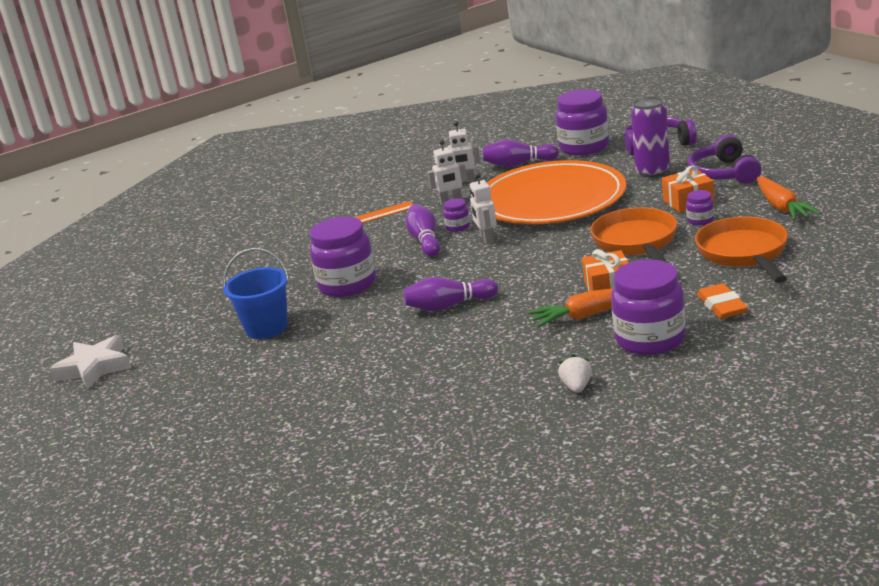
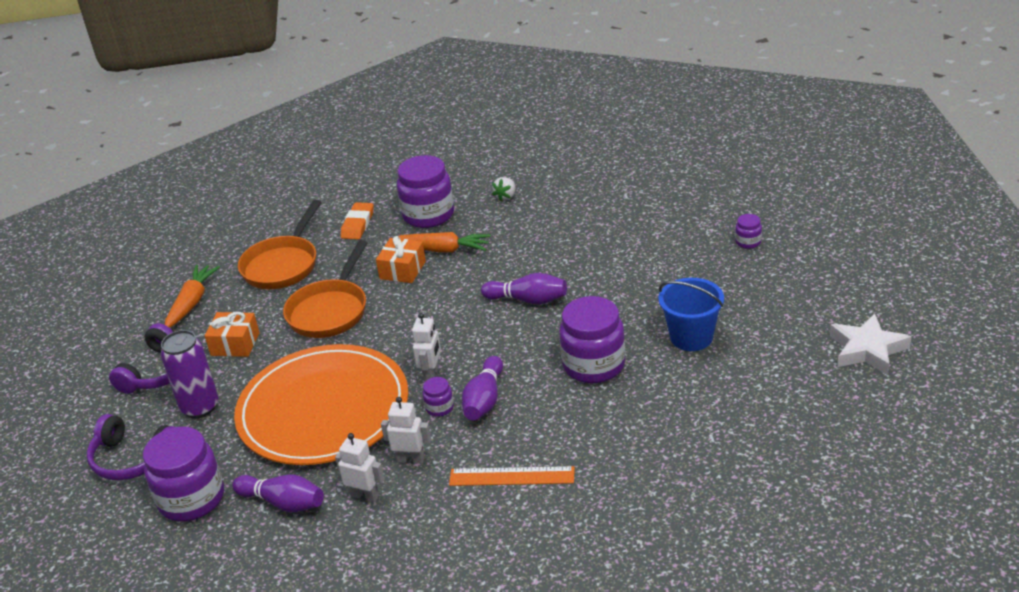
camera: 155 degrees left, 10 degrees up
purple jar [686,190,714,225] -> purple jar moved to [735,214,762,249]

